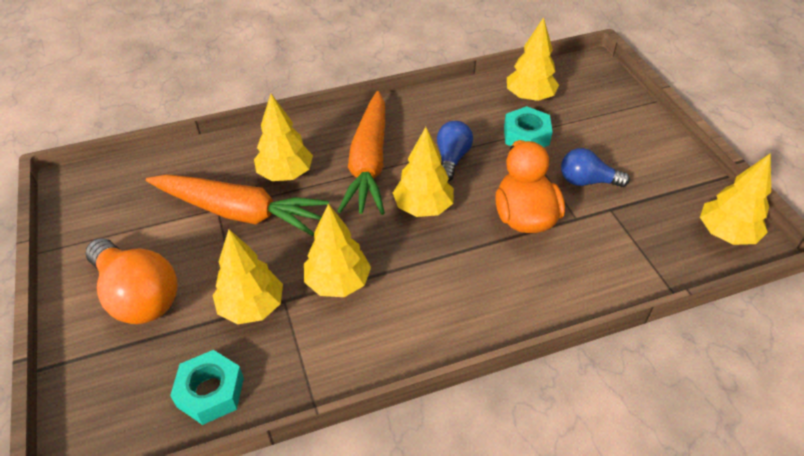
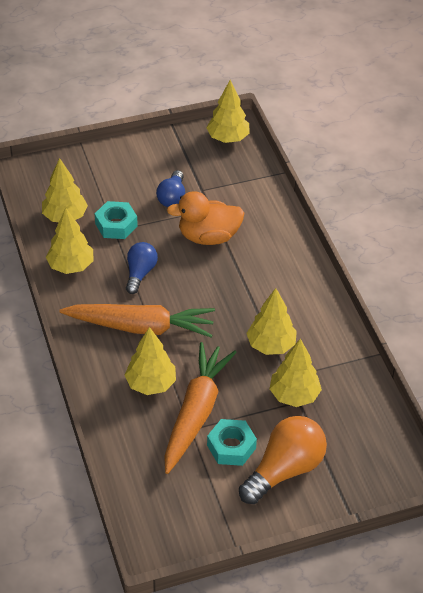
camera: 90 degrees left, 0 degrees up
turquoise nut [170,350,244,425] -> turquoise nut moved to [207,419,257,466]
yellow tree [393,127,454,217] -> yellow tree moved to [46,208,93,274]
blue light bulb [437,121,473,182] -> blue light bulb turned 90 degrees clockwise [126,242,158,294]

